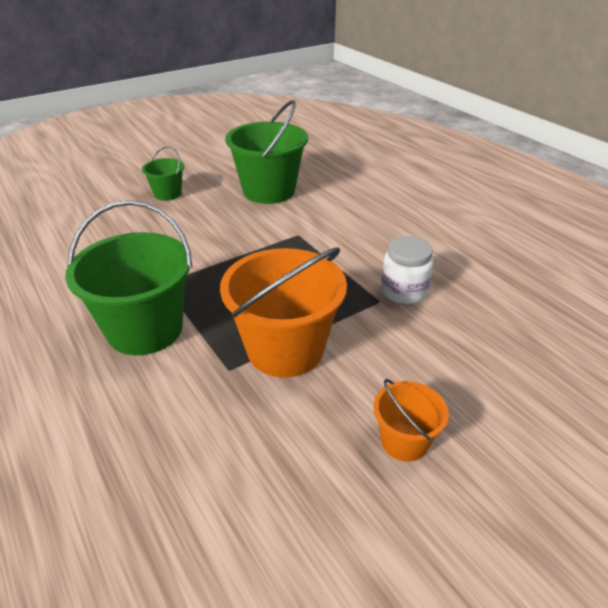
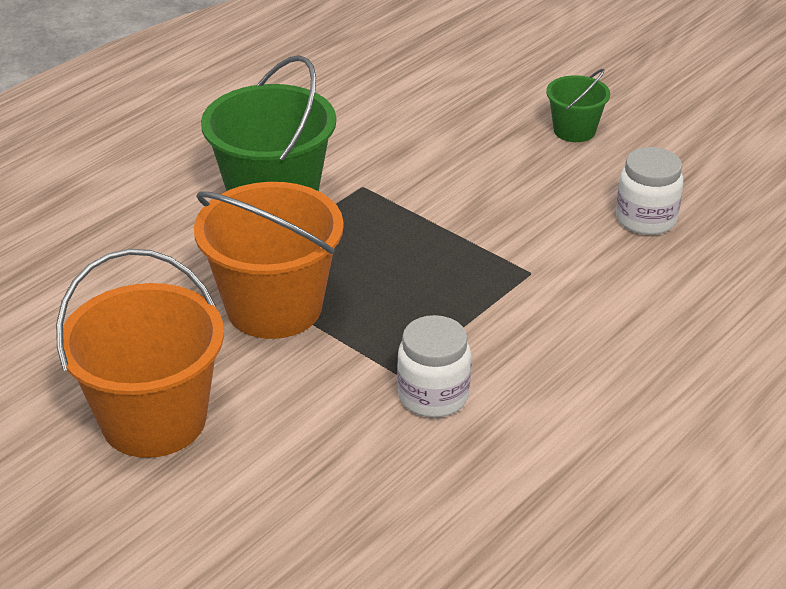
camera: 75 degrees right, 0 degrees up
green bucket [225,100,308,204] -> white jar [616,147,683,235]
orange bucket [374,379,449,462] -> orange bucket [56,249,224,458], size x1.94

